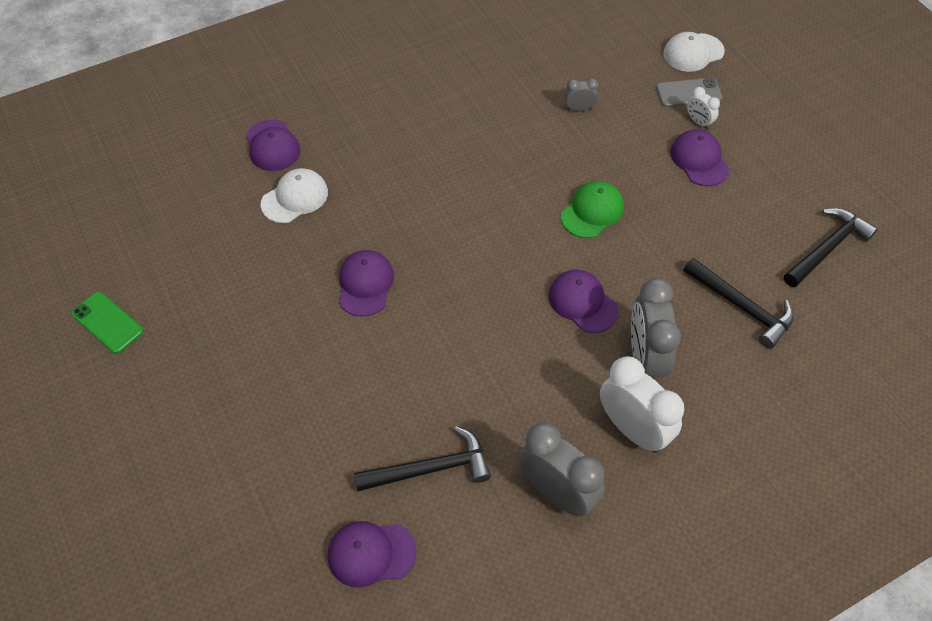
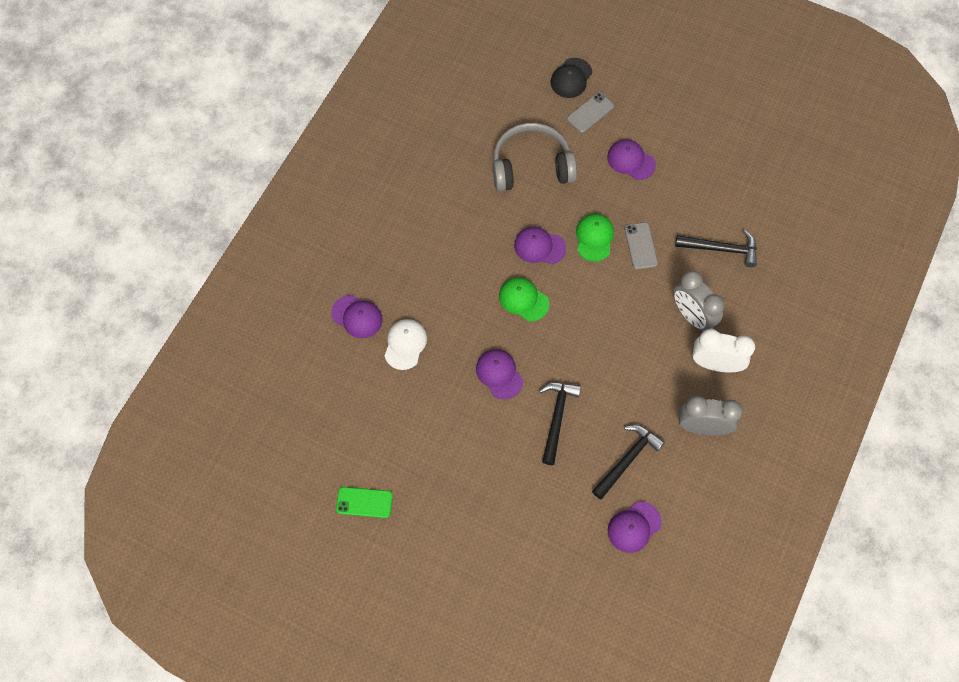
camera: 35 degrees left, 10 degrees up
purple cap [548,270,619,333] -> purple cap moved to [514,226,566,264]
grey clock [565,78,598,111] -> grey headphones [493,123,577,191]
white cap [663,32,725,72] -> black cap [550,58,592,98]
white clock [687,87,720,129] -> none
black hammer [784,208,878,287] -> black hammer moved to [539,382,581,465]
none -> green cap [499,277,549,322]
none -> grey phone [625,222,658,270]

